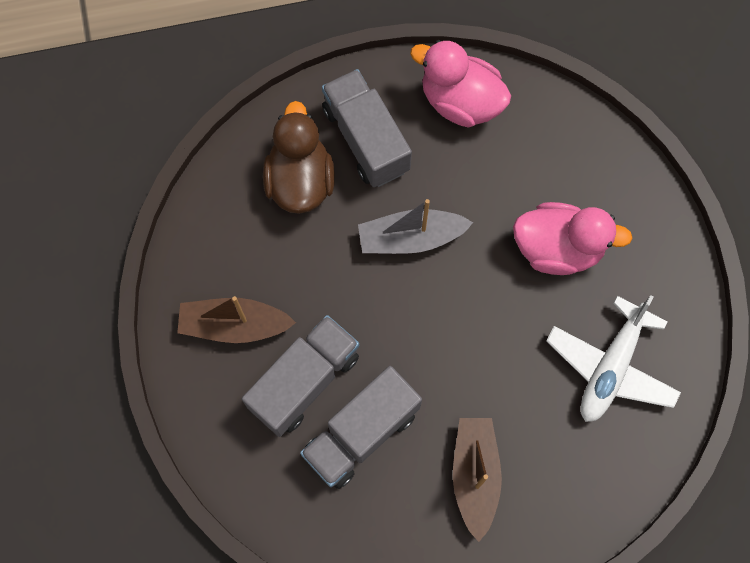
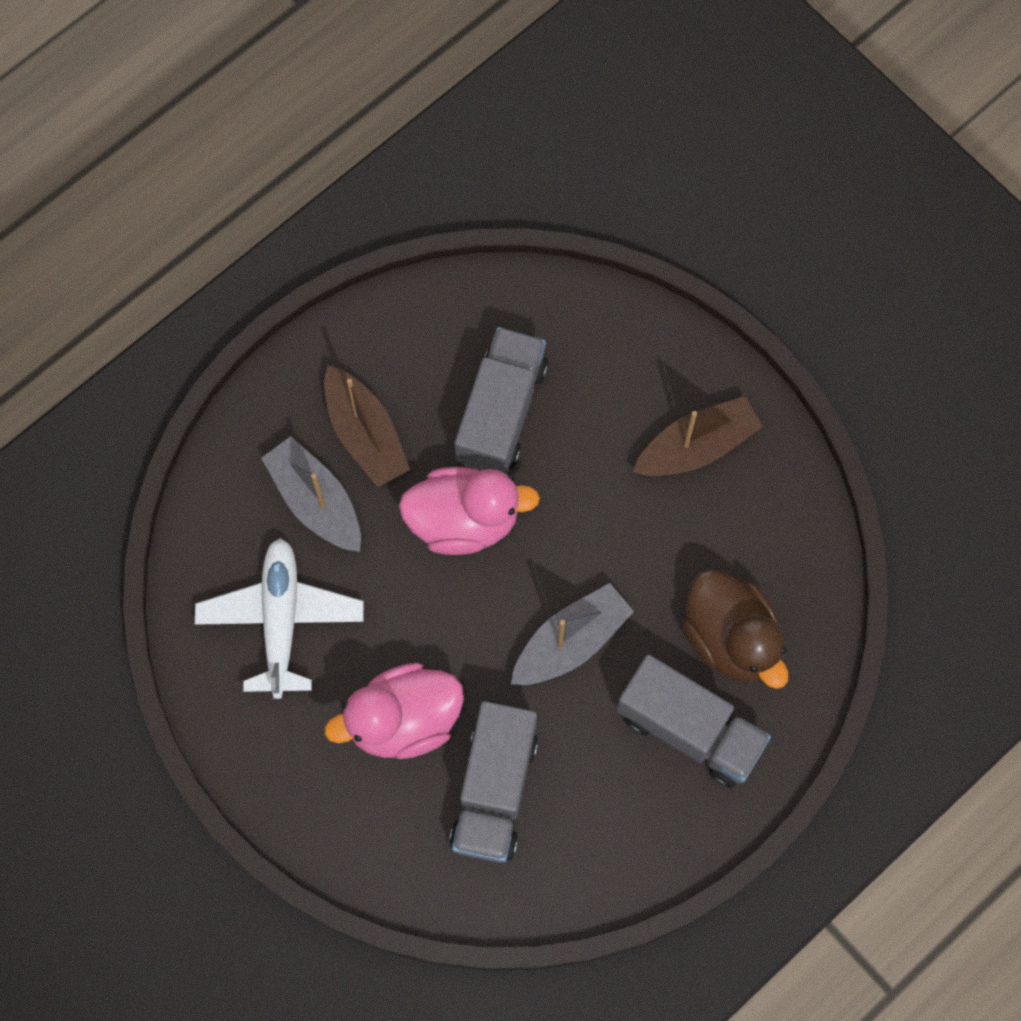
camera: 150 degrees right, 0 degrees up
grey truck [242,315,359,437] -> grey truck moved to [449,701,538,863]
pink duck [410,40,511,128] -> pink duck moved to [399,467,540,555]
none -> grey boat [261,436,361,552]

